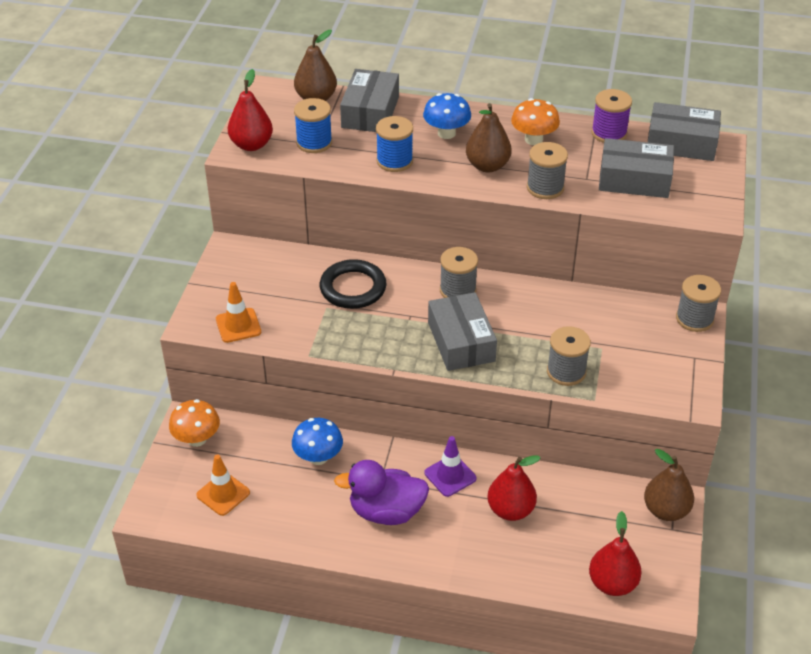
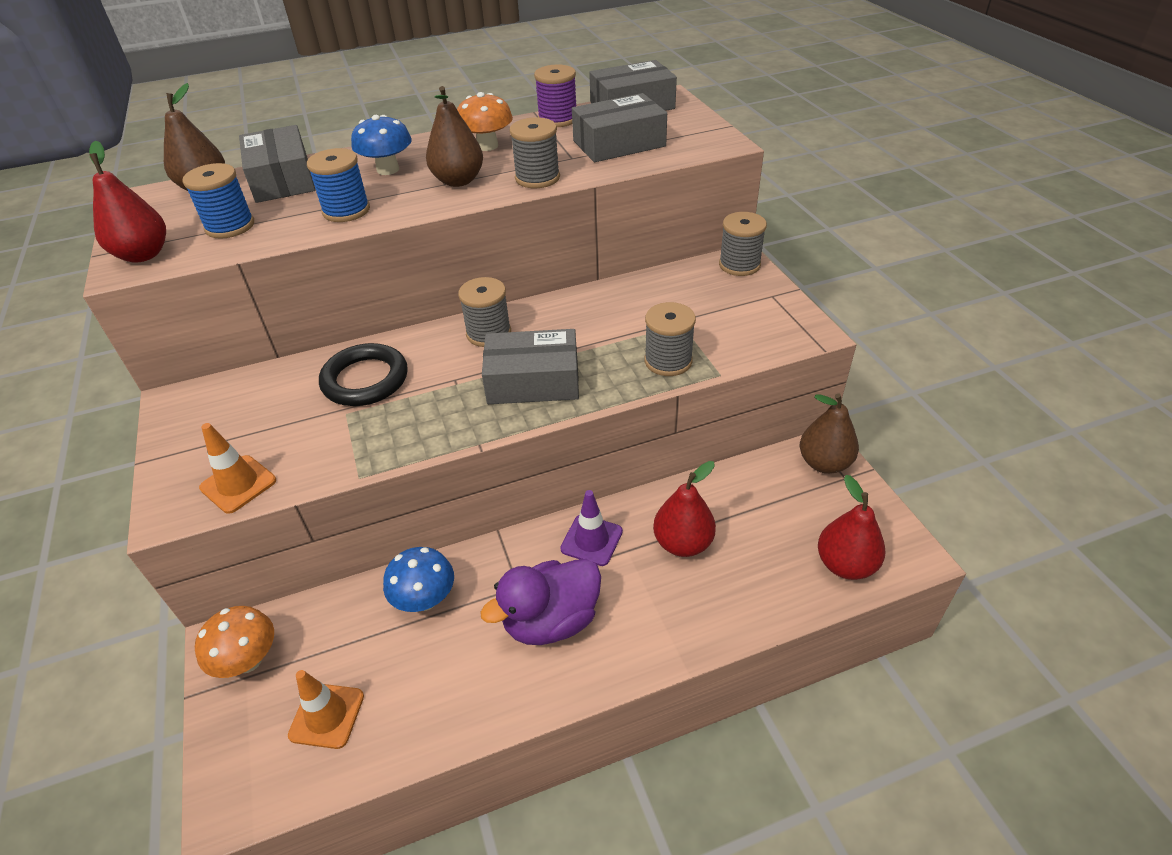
camera: 30 degrees left, 0 degrees up
grey box [428,292,497,371] -> grey box turned 45 degrees counterclockwise [482,329,579,404]

